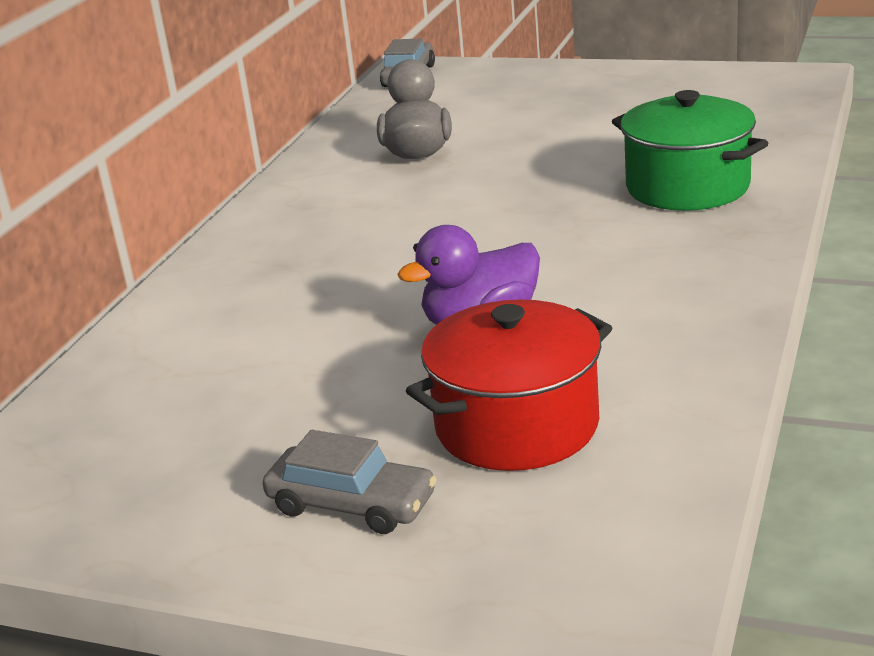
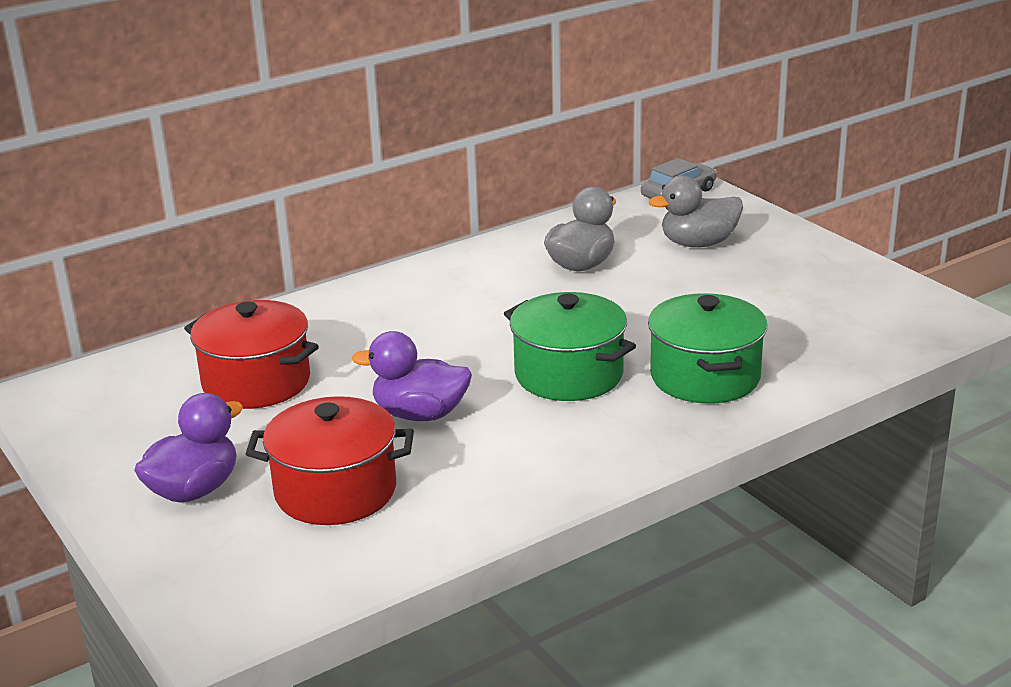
camera: 35 degrees right, 0 degrees up
grey car [262,430,437,534] -> purple duck [134,393,243,503]
none -> red pot [184,300,319,409]
none -> green pot [504,292,636,401]
none -> grey duck [649,176,743,247]

